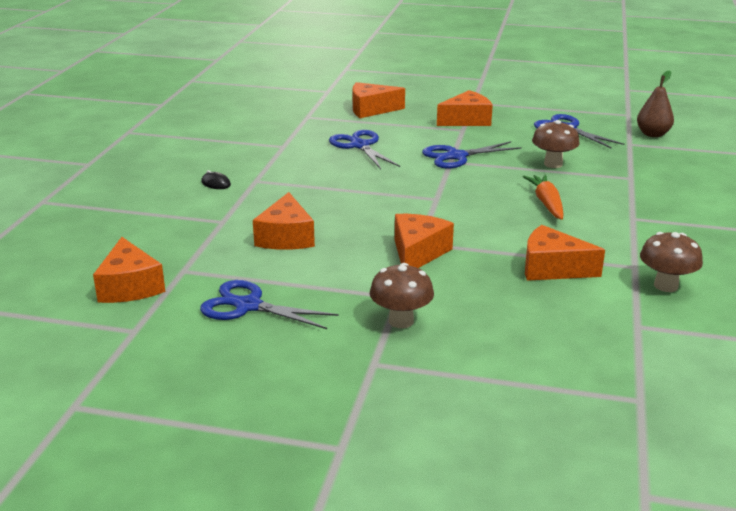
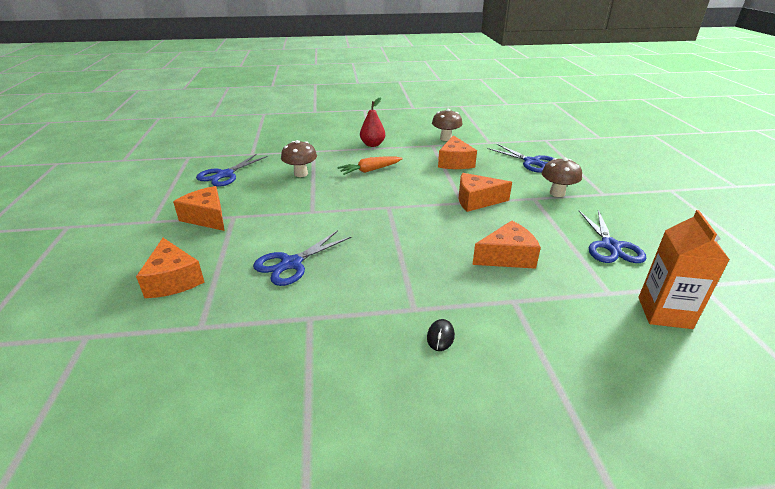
camera: 110 degrees left, 5 degrees up
orange cheese [93,237,165,303] -> orange carton [638,210,730,329]
blue scissors [422,141,522,169] -> blue scissors moved to [488,144,554,173]
brown pear [637,70,674,137] -> none
none -> red pear [360,98,385,147]

